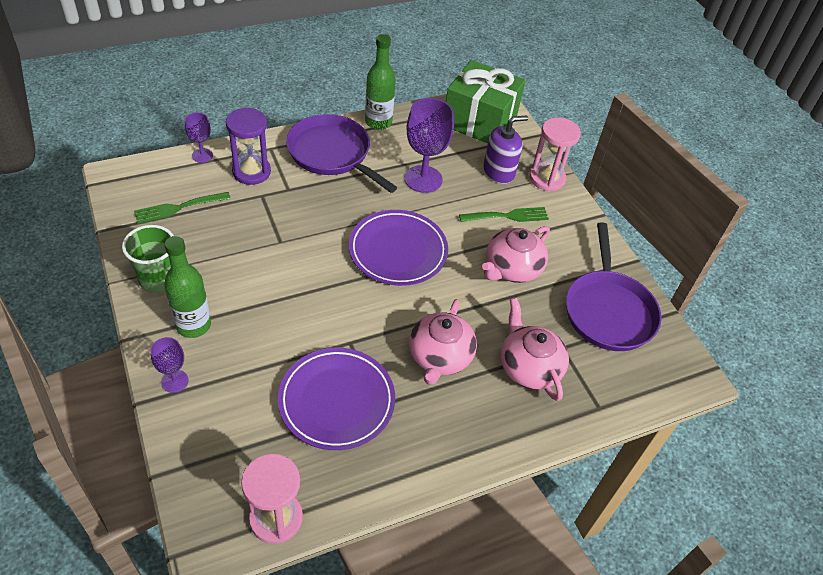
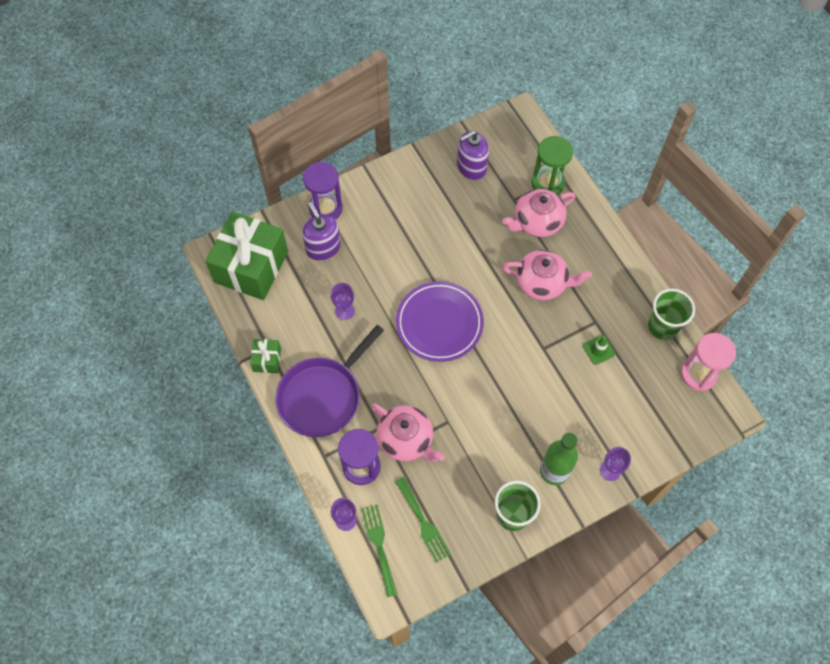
camera: 90 degrees left, 15 degrees up
purple plate [278,348,395,450] -> green traffic cone [583,335,615,365]
green bottle [365,34,396,130] -> green gift [250,339,281,373]
purple goblet [405,98,454,193] -> purple goblet [331,283,355,320], size x0.54
green fork [459,207,549,222] -> green fork moved to [361,504,397,597]
pink teapot [482,226,550,283] -> pink teapot moved to [371,403,445,462]
pink hourglass [529,118,581,191] -> purple hourglass [303,162,343,220]
purple pan [566,222,662,351] -> purple soap dispenser [457,130,489,180]
none -> green hourglass [531,136,573,195]
none -> green cup [648,289,695,340]

